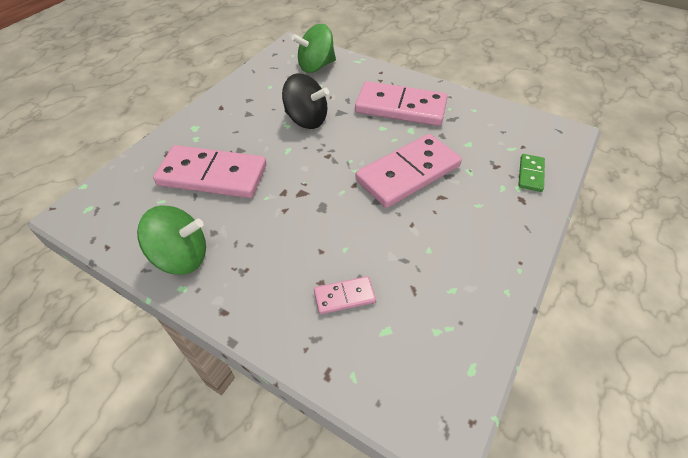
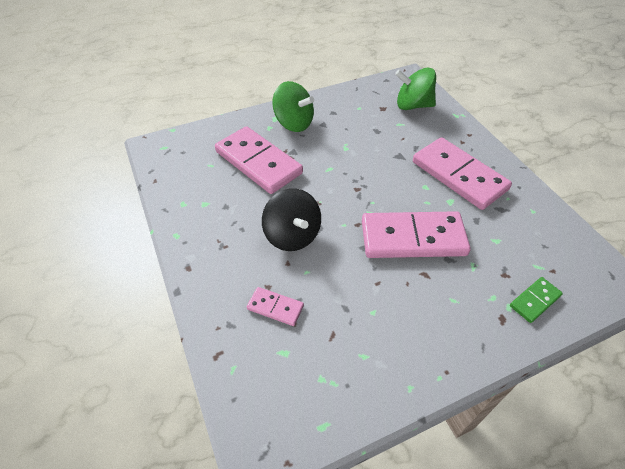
camera: 35 degrees right, 0 degrees up
green spinning top [137,205,206,275] -> green spinning top moved to [272,81,314,132]
black spinning top [282,73,329,129] -> black spinning top moved to [262,188,321,251]

